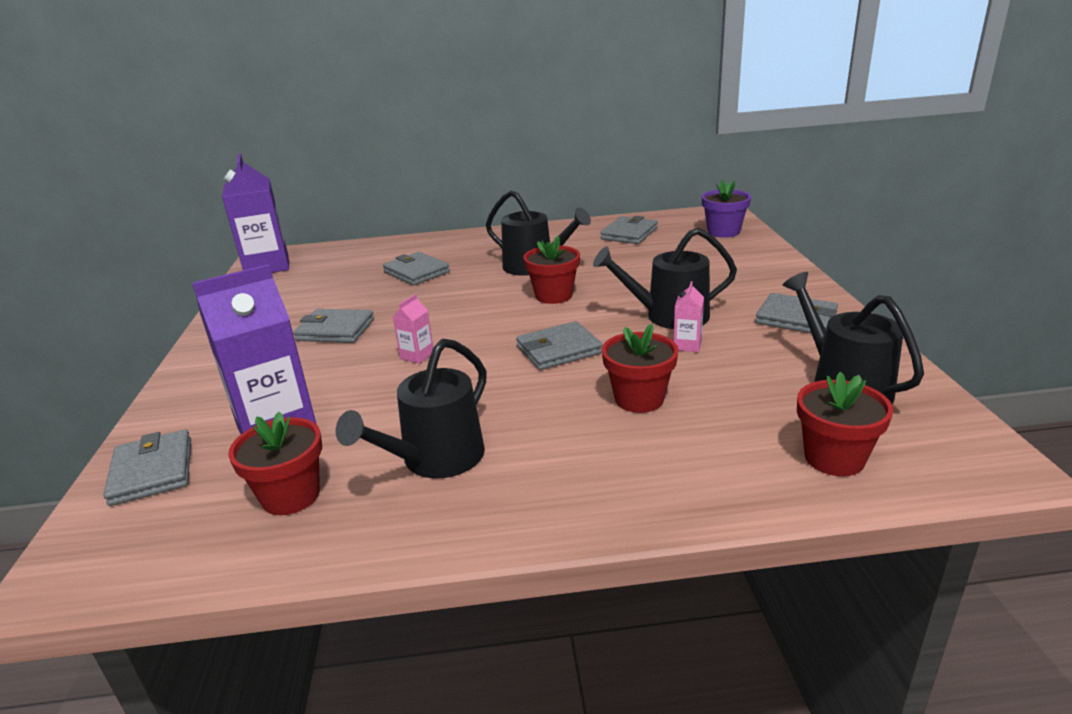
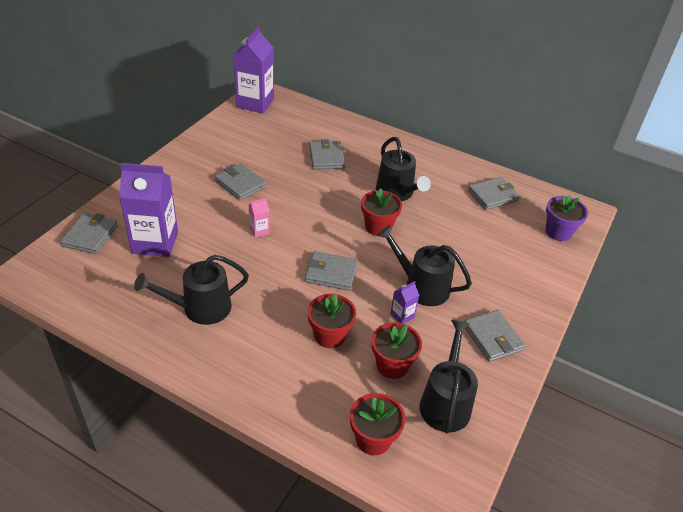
camera: 30 degrees right, 15 degrees up
red flower pot [228,412,322,515] -> red flower pot moved to [372,322,422,379]
pink carton [674,281,704,352] -> purple carton [390,281,419,324]

